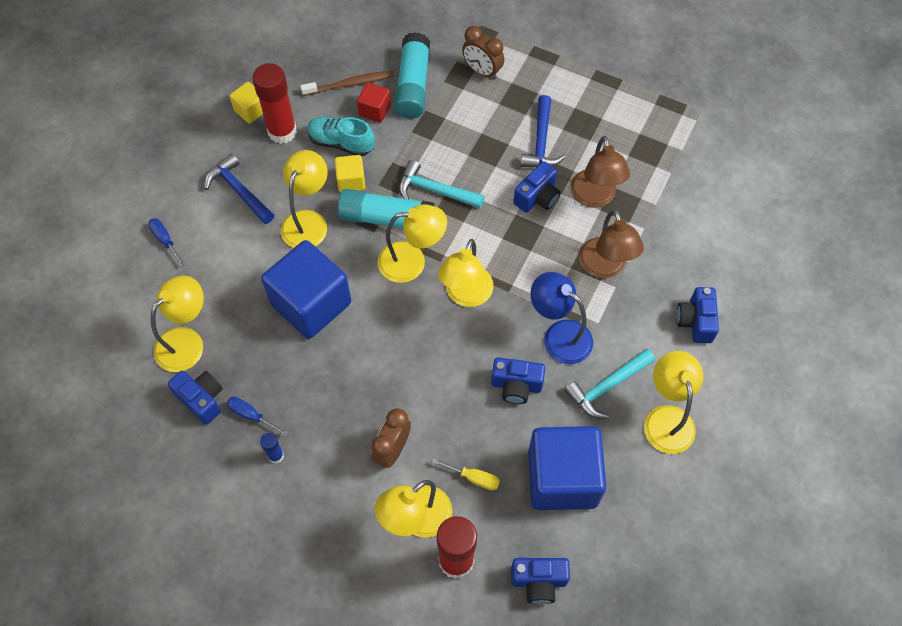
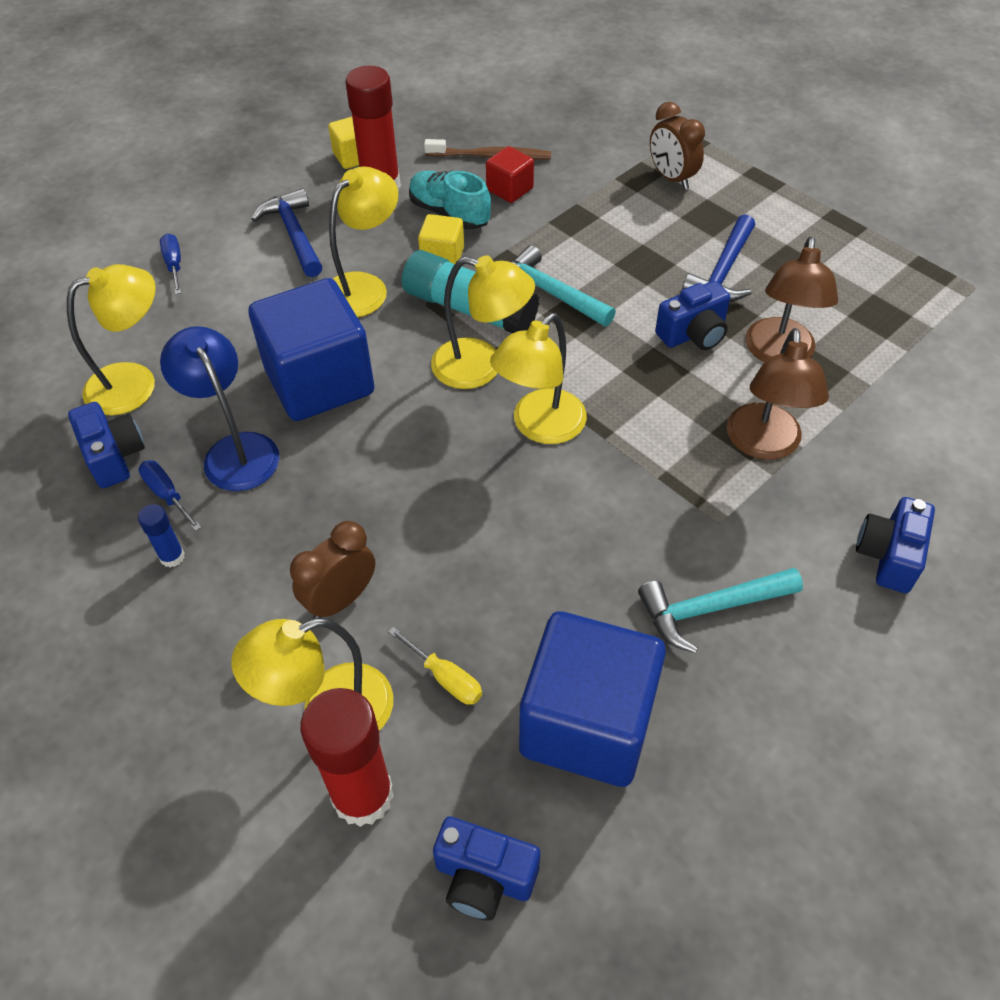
camera: 20 degrees right, 10 degrees down
turquoise glue stick [394,32,430,119] -> none
blue camera [491,357,545,404] -> none
blue lamp [530,272,593,364] -> blue lamp moved to [160,326,279,491]
yellow lamp [644,351,703,454] -> none

